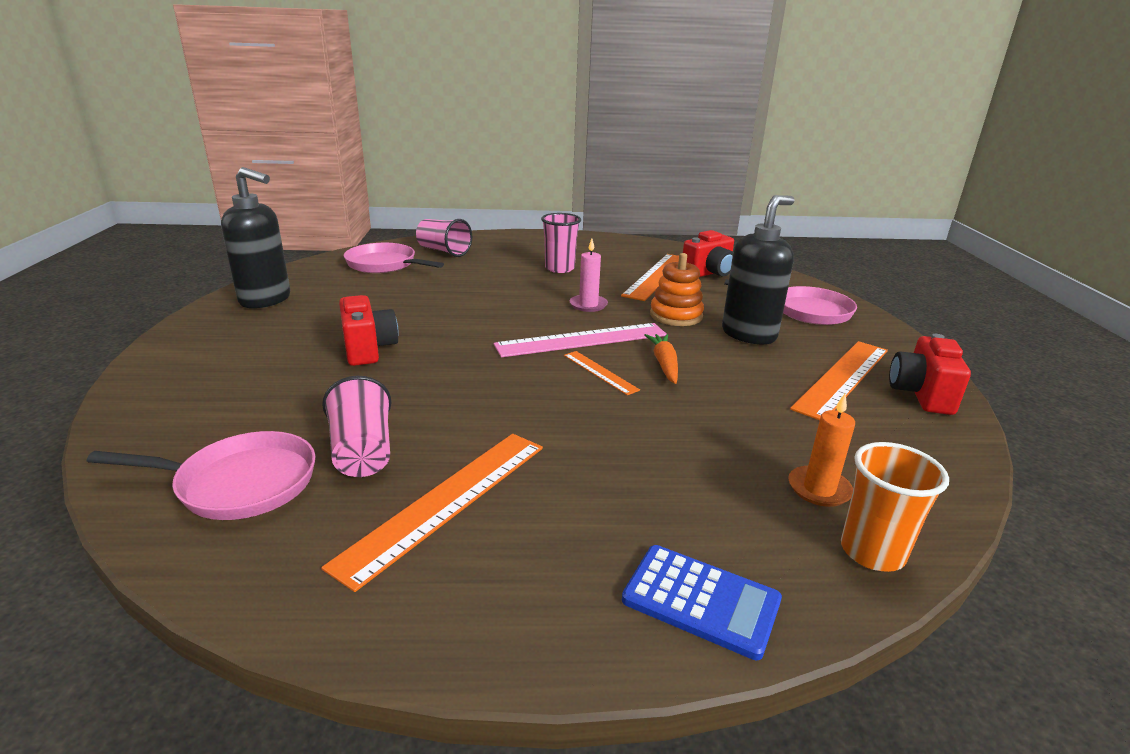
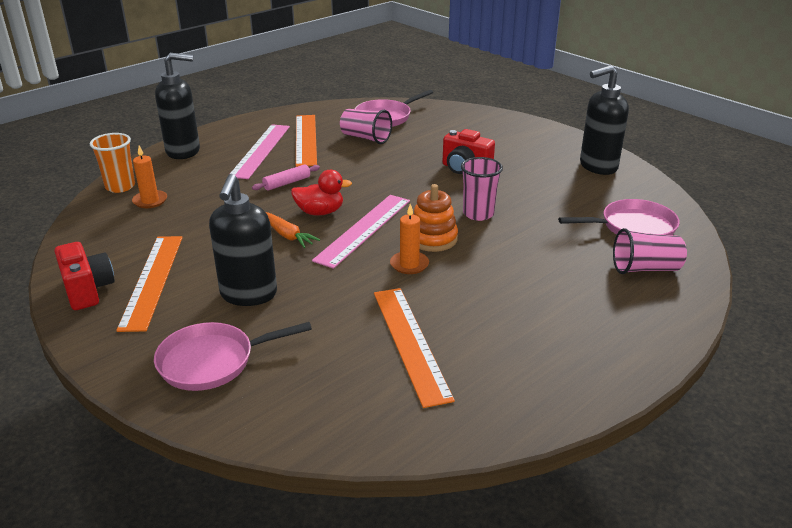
camera: 140 degrees right, 5 degrees up
pink cup [541,213,581,273] -> pink cup moved to [461,157,503,221]
orange ruler [564,351,640,395] -> red duck [291,170,352,215]
pink candle [570,239,608,312] -> orange candle [390,204,429,274]
blue calculator [622,545,782,660] -> black soap dispenser [155,53,200,159]
orange stacking toy [650,253,704,326] -> orange stacking toy moved to [413,184,458,252]
red camera [683,230,734,277] -> none
none -> pink ruler [230,124,290,179]
none -> pink rolling pin [252,164,320,190]

